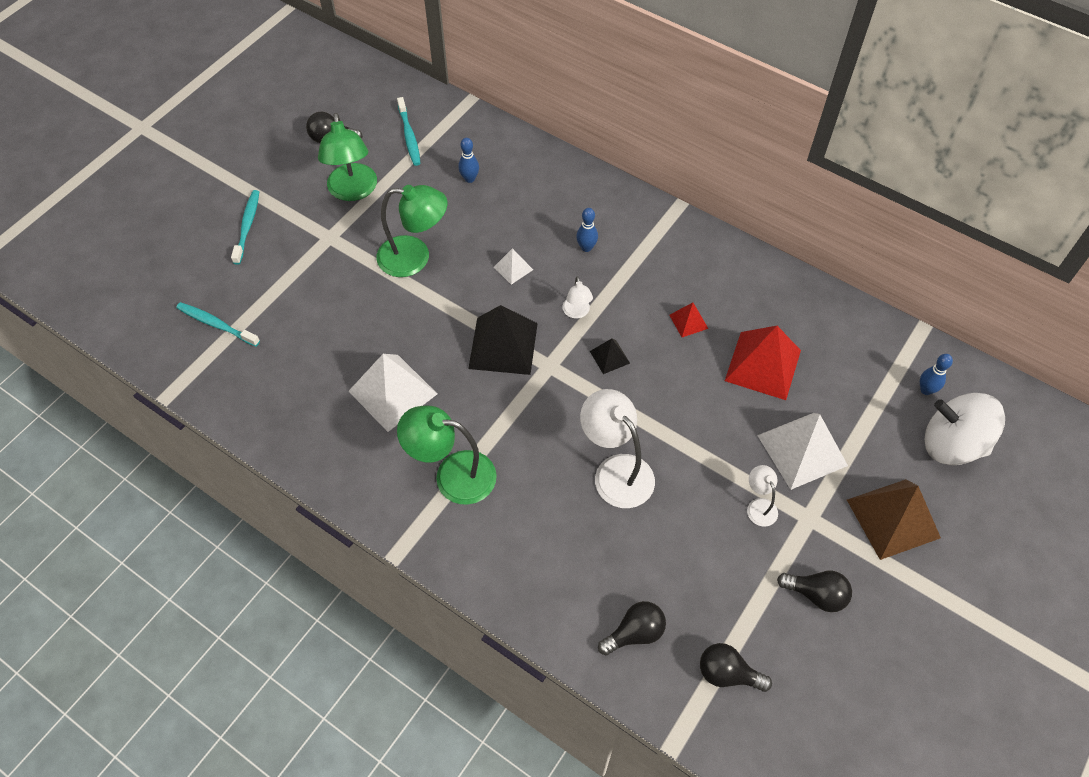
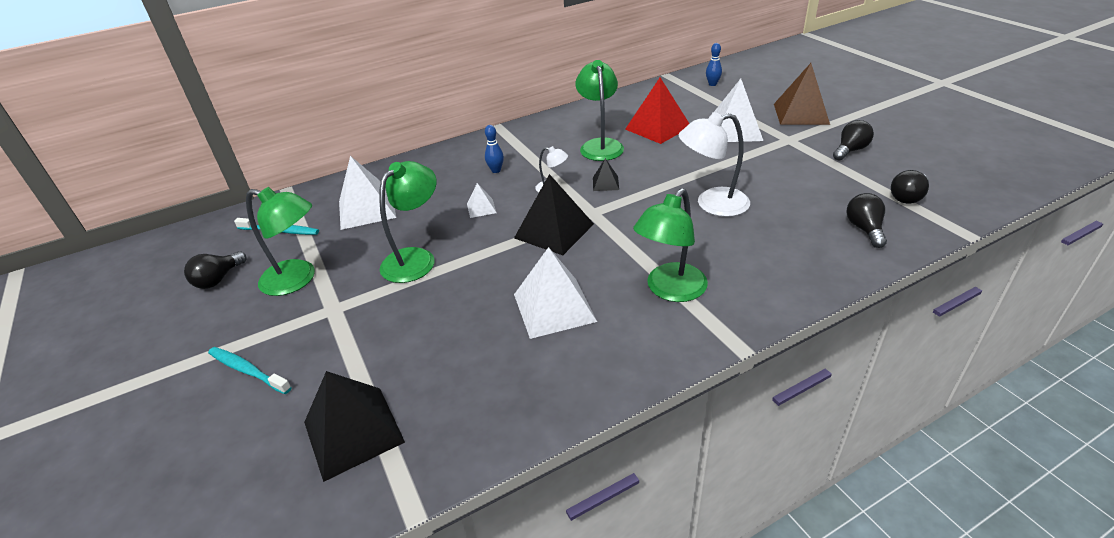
camera: 60 degrees left, 20 degrees down
turquoise toothbrush [176,302,260,347] -> black pyramid [304,371,405,482]
blue bowling pin [458,138,479,183] -> white pyramid [339,156,396,230]
red pyramid [669,303,708,337] -> green lamp [575,60,624,161]
white lamp [747,465,778,527] -> none
white spinning top [925,393,1005,465] -> none

